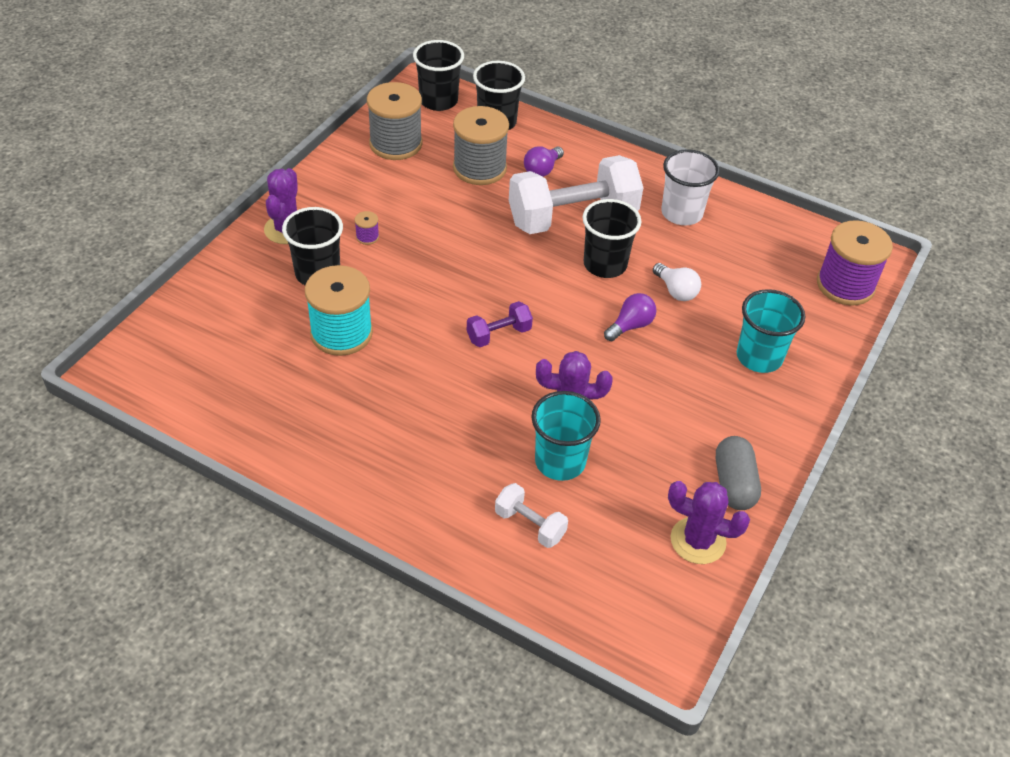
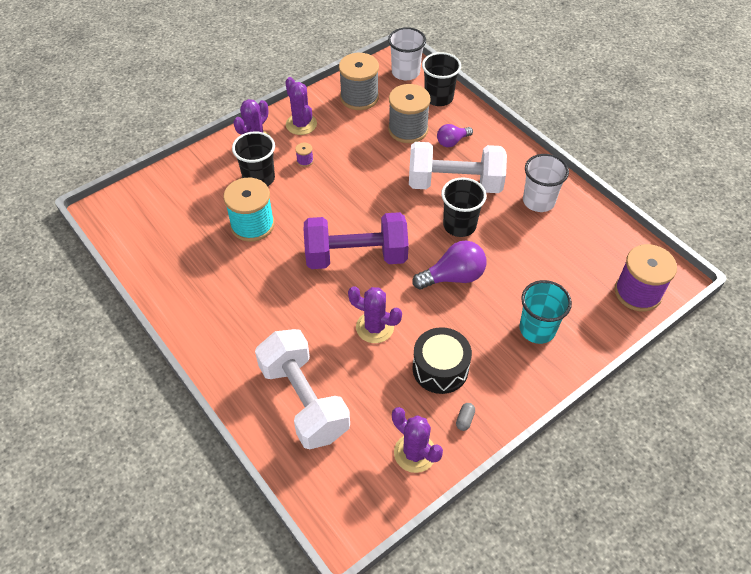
camera: 25 degrees right, 5 degrees up
black cup [413,40,464,111] -> white cup [388,27,426,80]
purple dumbbell [467,301,533,347] -> purple dumbbell [304,212,409,269], size x2.19
white dumbbell [495,483,568,548] -> white dumbbell [255,329,350,449], size x2.19
turquoise cup [531,391,601,481] -> none
purple light bulb [604,293,656,341] -> purple light bulb [412,241,486,289], size x1.61
white light bulb [653,263,701,301] -> none
grey capsule [716,436,761,510] -> grey capsule [456,403,475,431], size x0.48
none -> purple cactus [285,77,317,135]
none -> black drum [412,327,472,394]

